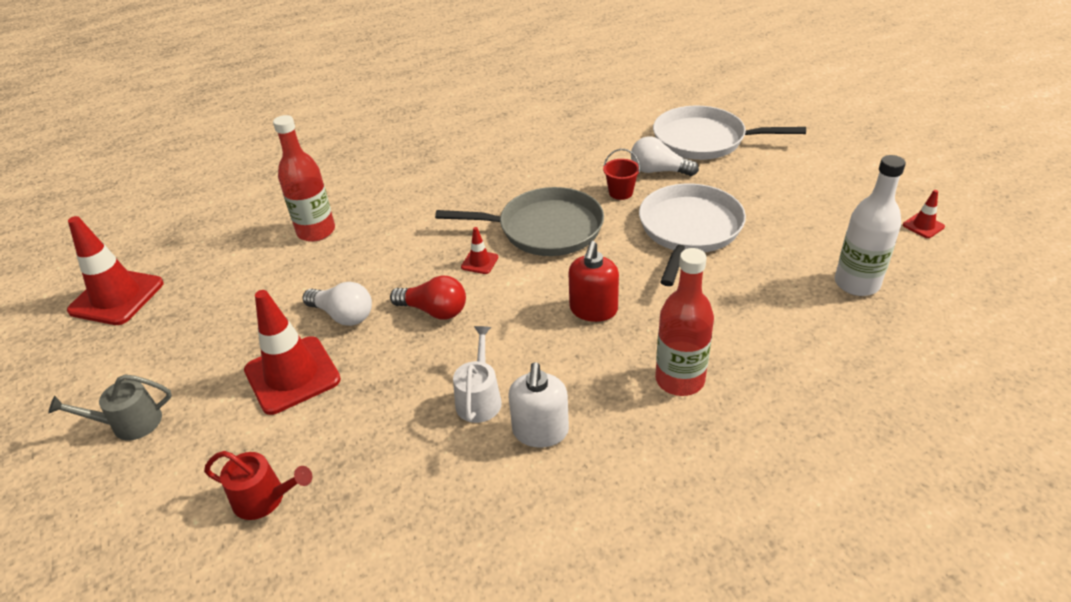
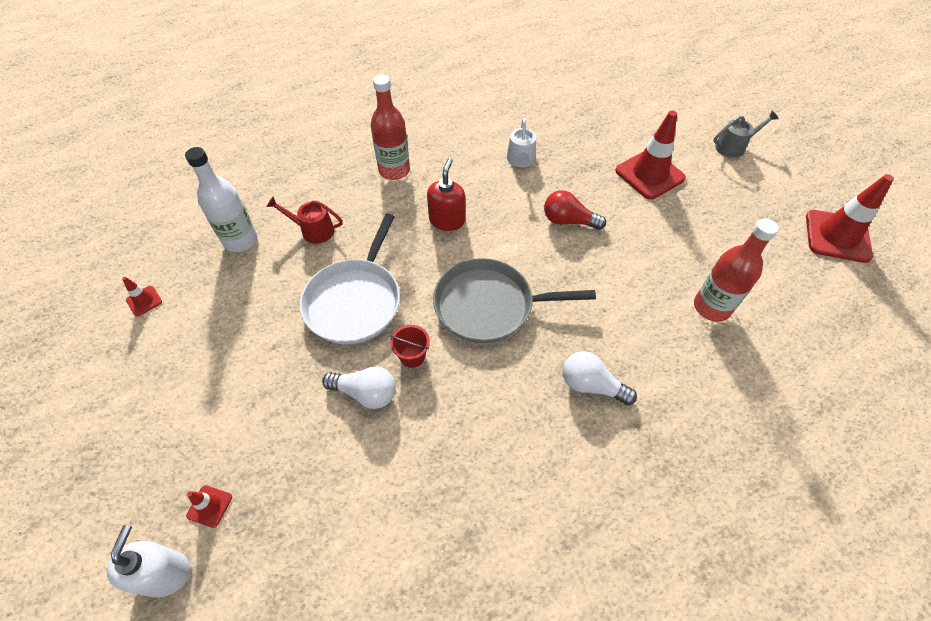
camera: 175 degrees right, 15 degrees up
red watering can [204,451,312,520] -> red watering can moved to [267,197,343,244]
white light bulb [303,282,372,326] -> white light bulb moved to [563,351,637,405]
red traffic cone [461,227,498,274] -> red traffic cone moved to [186,485,232,528]
white soap dispenser [508,362,569,448] -> white soap dispenser moved to [107,525,190,598]
white pan [653,106,806,160] -> none

